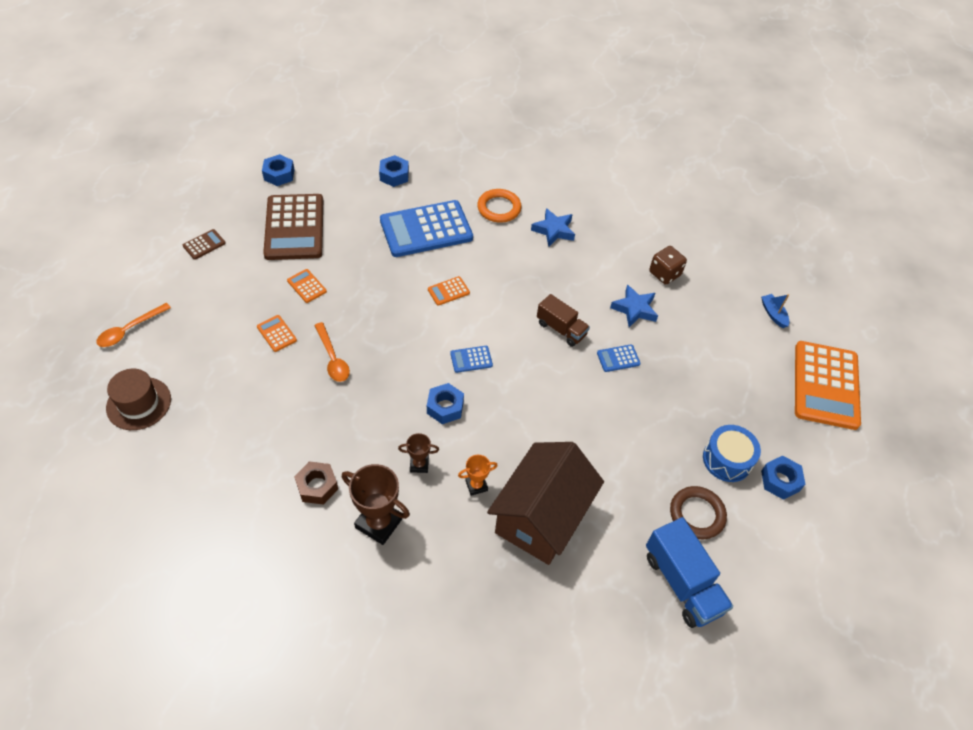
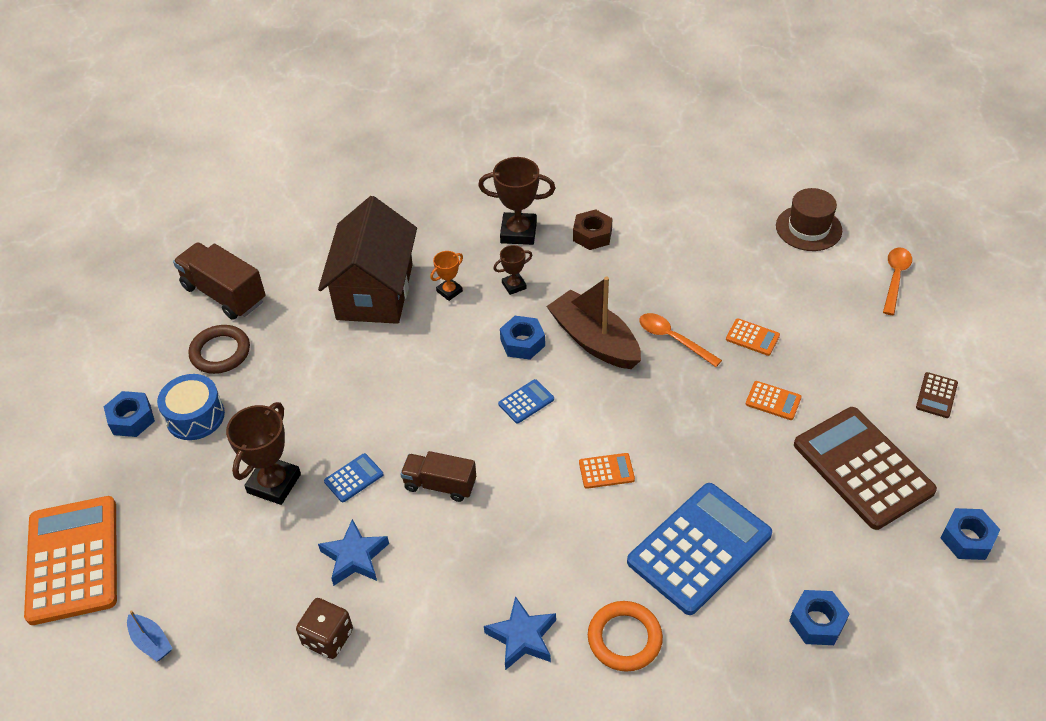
camera: 160 degrees right, 5 degrees down
orange calculator [428,276,470,306] -> orange calculator turned 45 degrees clockwise [579,453,635,489]
blue truck [646,517,733,628] -> brown truck [173,242,266,320]
none -> brown trophy [226,402,301,505]
none -> brown boat [546,276,641,369]

